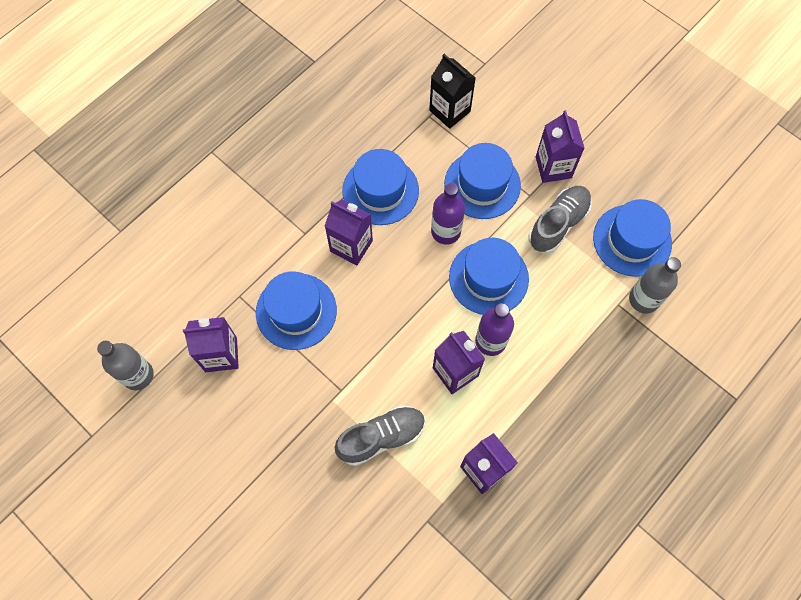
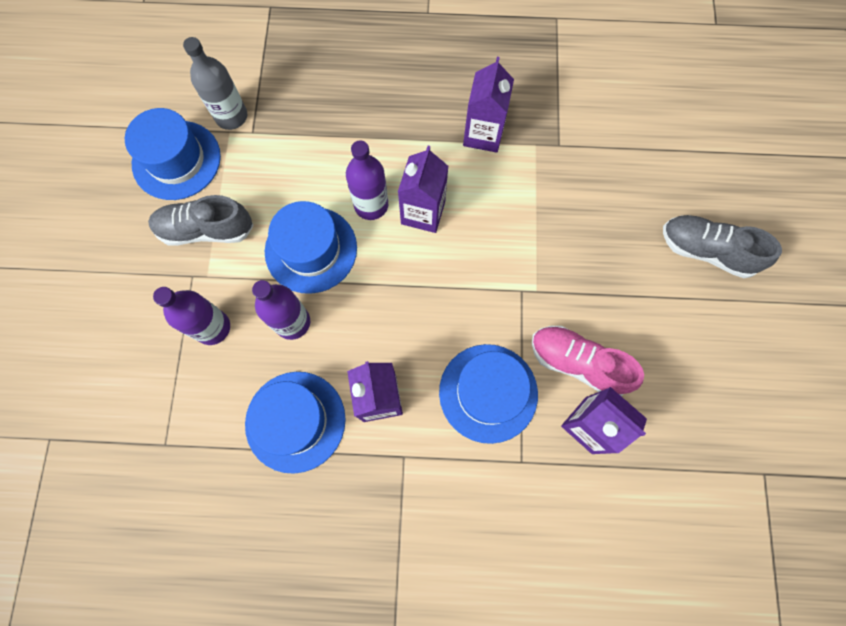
camera: 130 degrees left, 5 degrees up
grey bottle [97,341,154,390] -> none
grey shoe [335,405,425,466] -> grey shoe moved to [663,215,782,278]
black carton [429,54,475,129] -> none
blue hat [444,143,521,219] -> purple bottle [153,287,230,345]
purple carton [536,110,585,183] -> none
none -> pink shoe [532,326,644,396]

